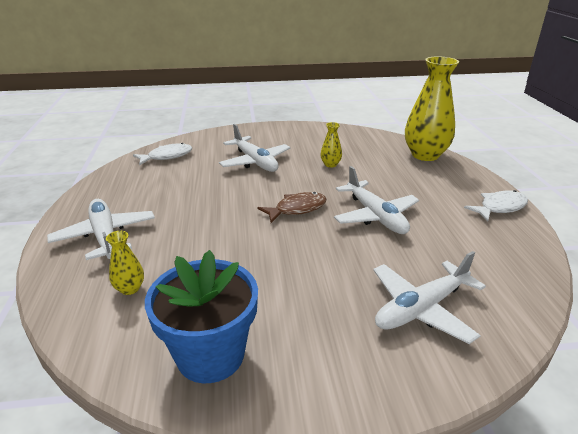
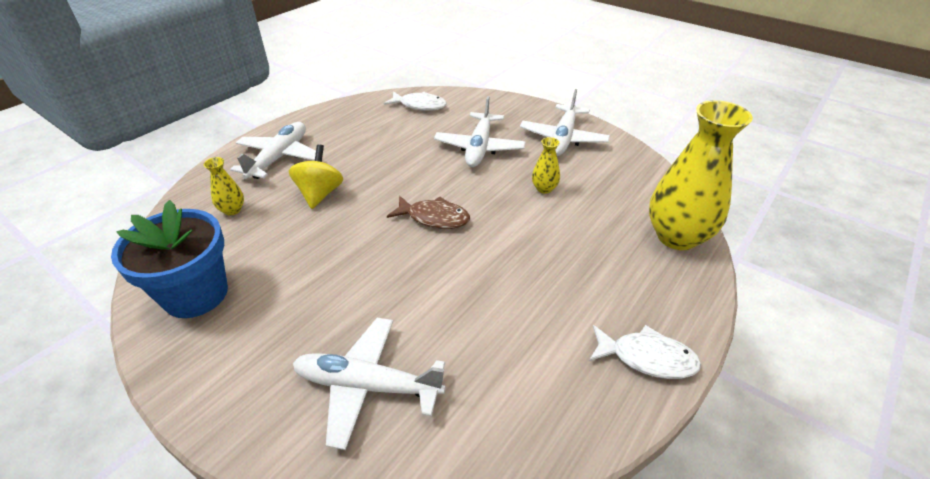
camera: 45 degrees right, 10 degrees up
white plane [334,166,419,234] -> white plane moved to [520,89,610,156]
none -> yellow spinning top [289,144,343,209]

